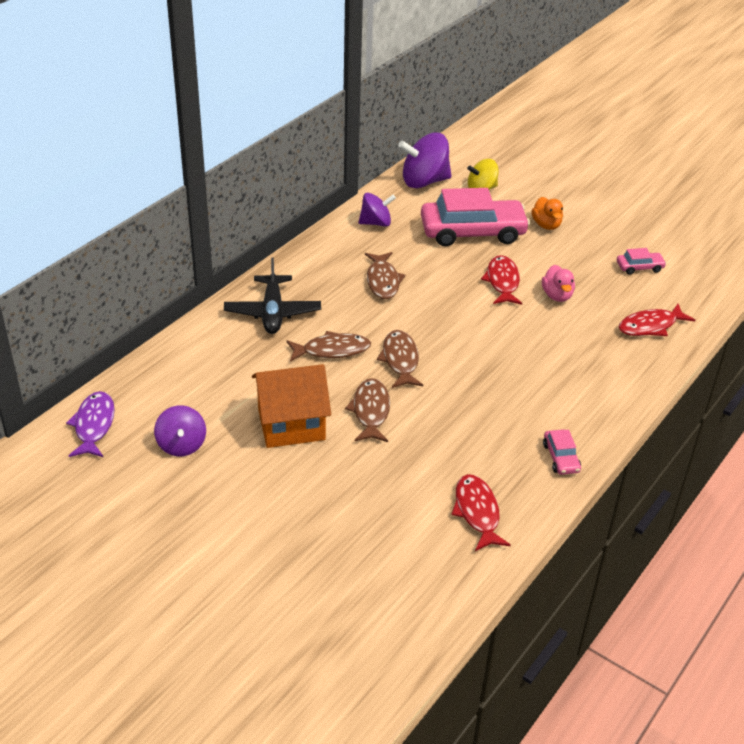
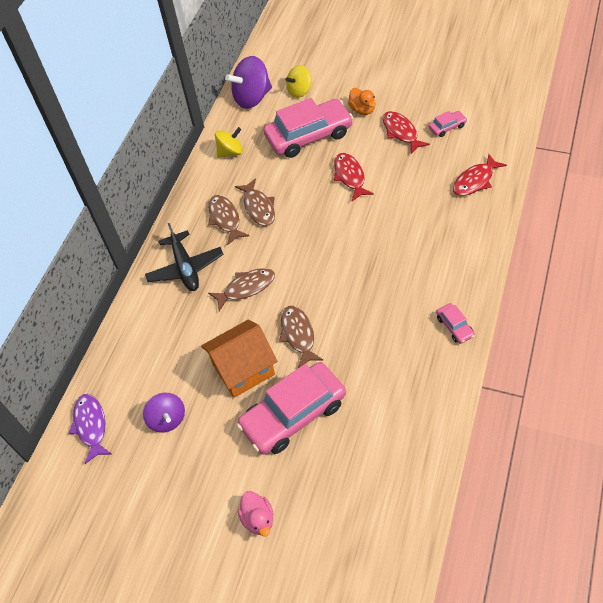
camera: 10 degrees left, 15 degrees up
purple spinning top [359,193,396,227] -> yellow spinning top [215,127,243,158]
brown fish [377,330,423,388] -> brown fish moved to [208,195,249,245]
red fish [451,474,511,551] -> red fish moved to [383,111,430,154]
pink duck [542,265,575,302] -> pink duck moved to [238,491,274,537]
none -> pink car [237,362,346,455]

